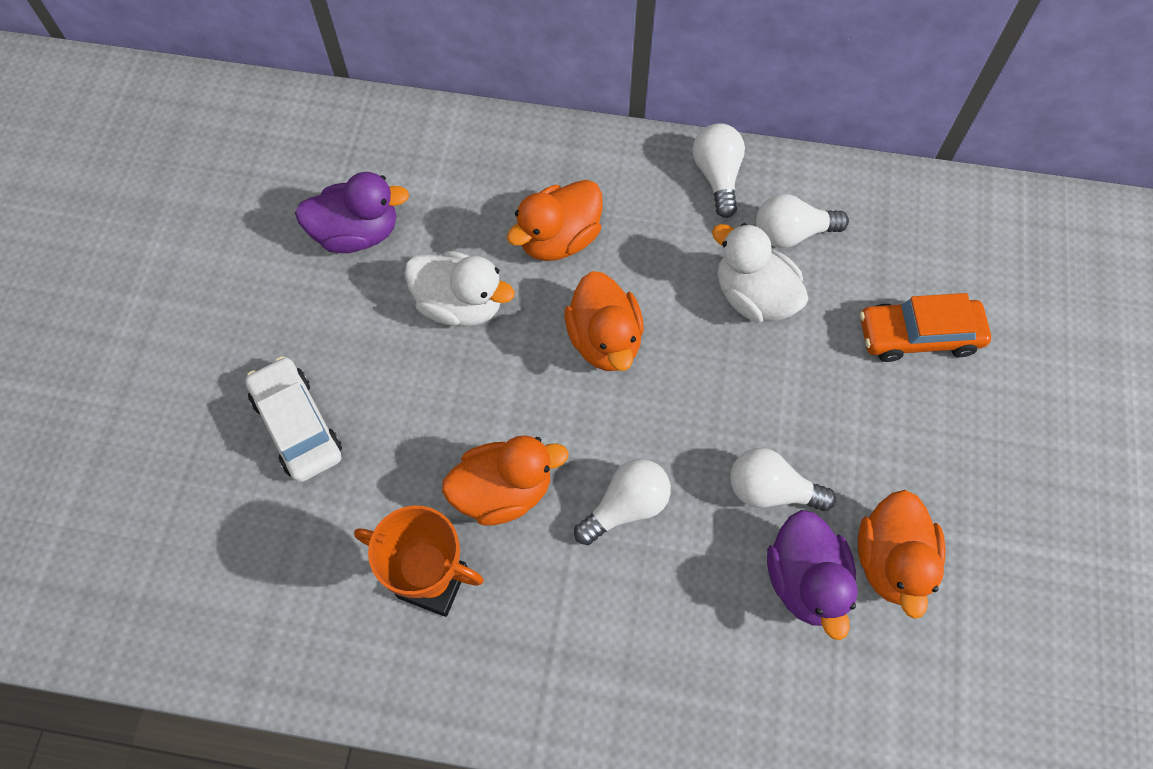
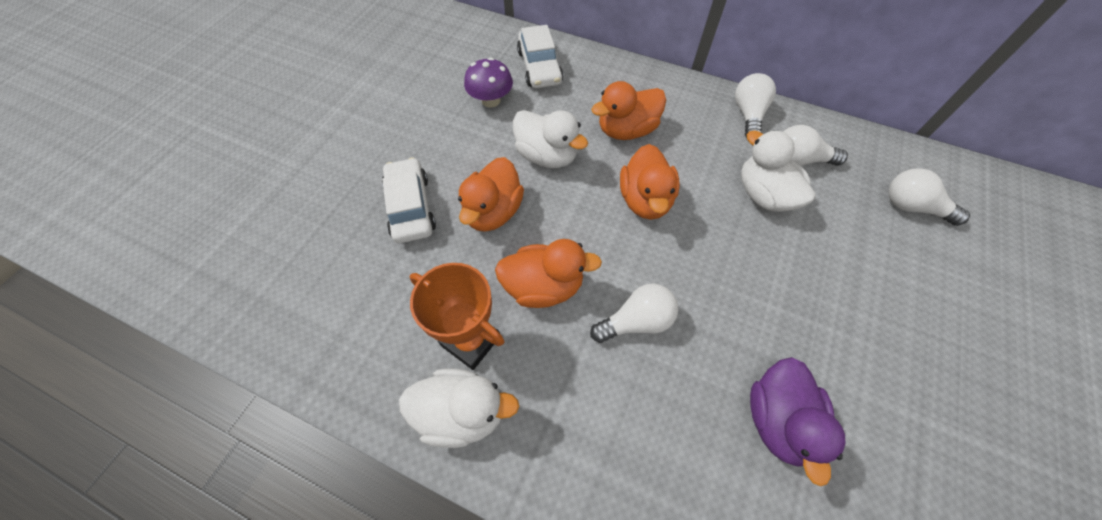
camera: 15 degrees right, 5 degrees down
purple duck [295,172,409,253] -> purple mushroom [464,57,513,107]
white light bulb [730,448,836,511] -> white light bulb moved to [888,168,970,226]
orange duck [858,490,945,619] -> orange duck moved to [458,157,524,232]
orange car [860,293,991,362] -> none
none -> white duck [399,368,519,448]
none -> white car [517,25,563,88]

